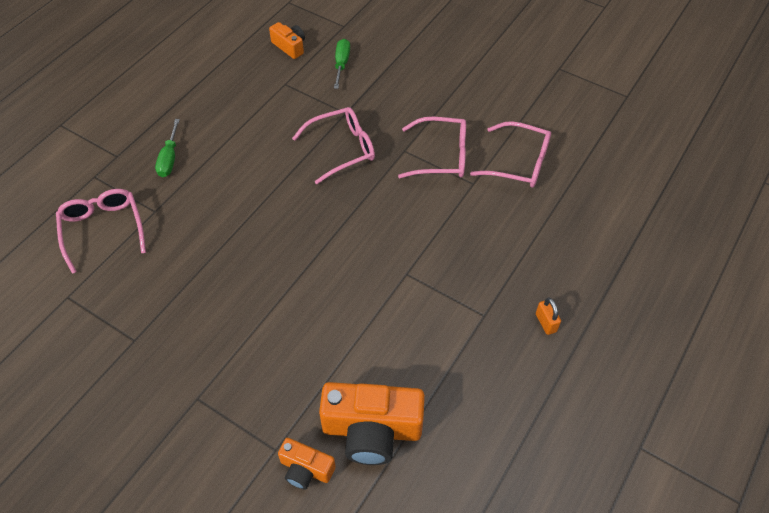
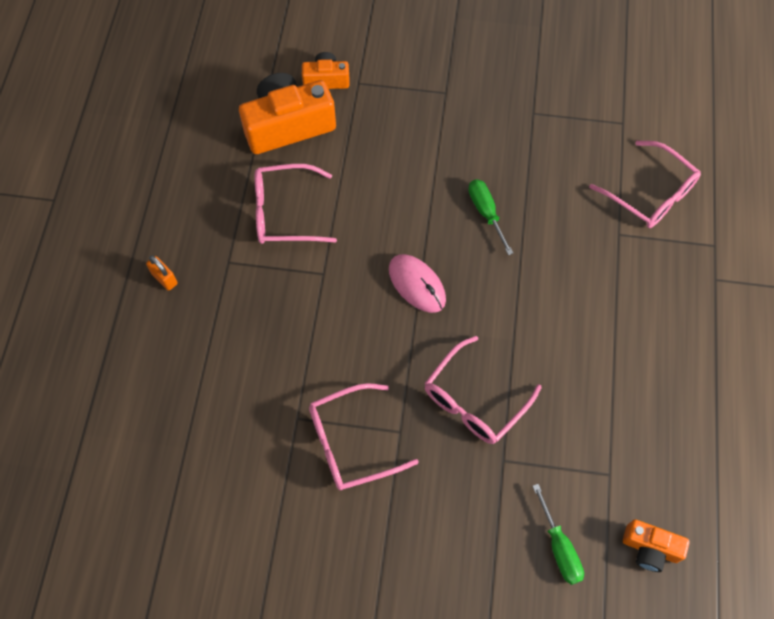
camera: 155 degrees right, 10 degrees up
green screwdriver [155,119,180,177] -> green screwdriver moved to [468,179,513,255]
pink glasses [470,121,551,188] -> pink glasses moved to [255,164,337,244]
none -> pink mouse [389,254,446,313]

